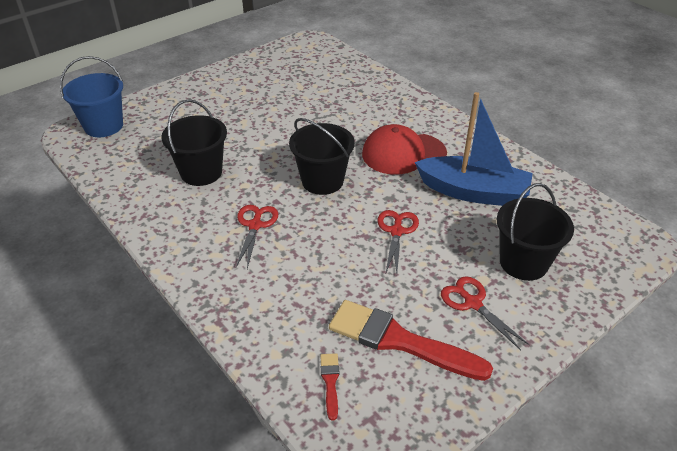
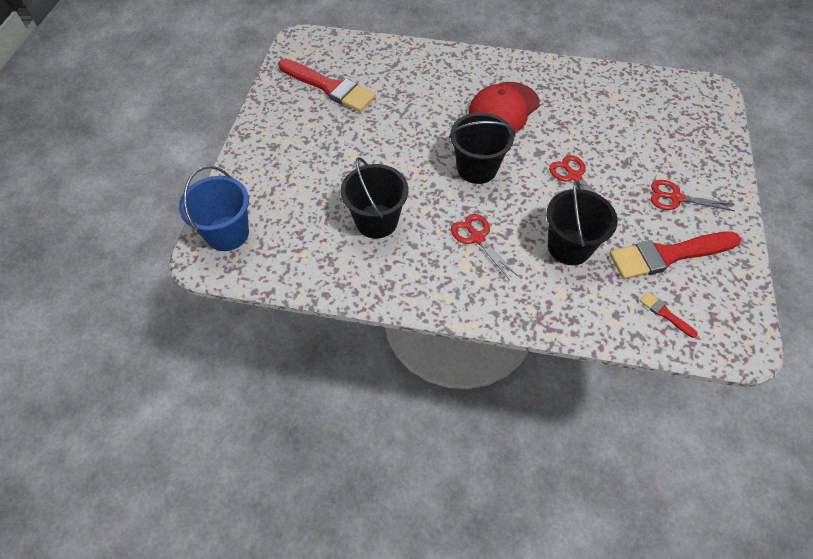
camera: 40 degrees left, 15 degrees up
blue boat [415,92,533,206] -> none
black bucket [497,183,574,281] -> black bucket moved to [546,180,618,265]
none -> red brush [278,59,376,112]

